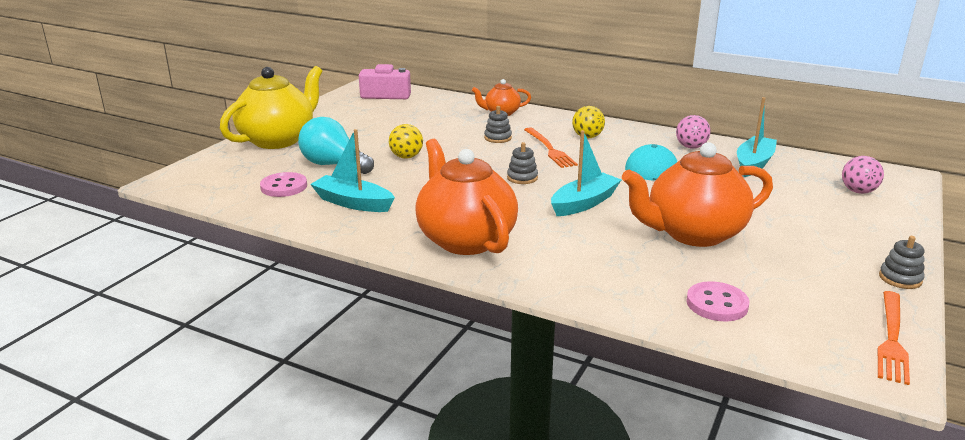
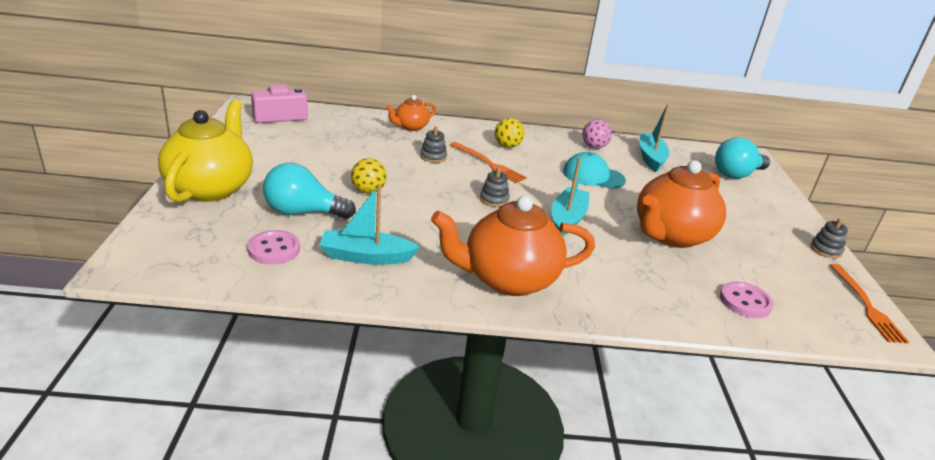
camera: 30 degrees left, 5 degrees up
orange teapot [415,139,518,255] -> orange teapot turned 45 degrees counterclockwise [431,196,595,296]
pink ball [842,156,884,194] -> turquoise light bulb [715,137,770,179]

